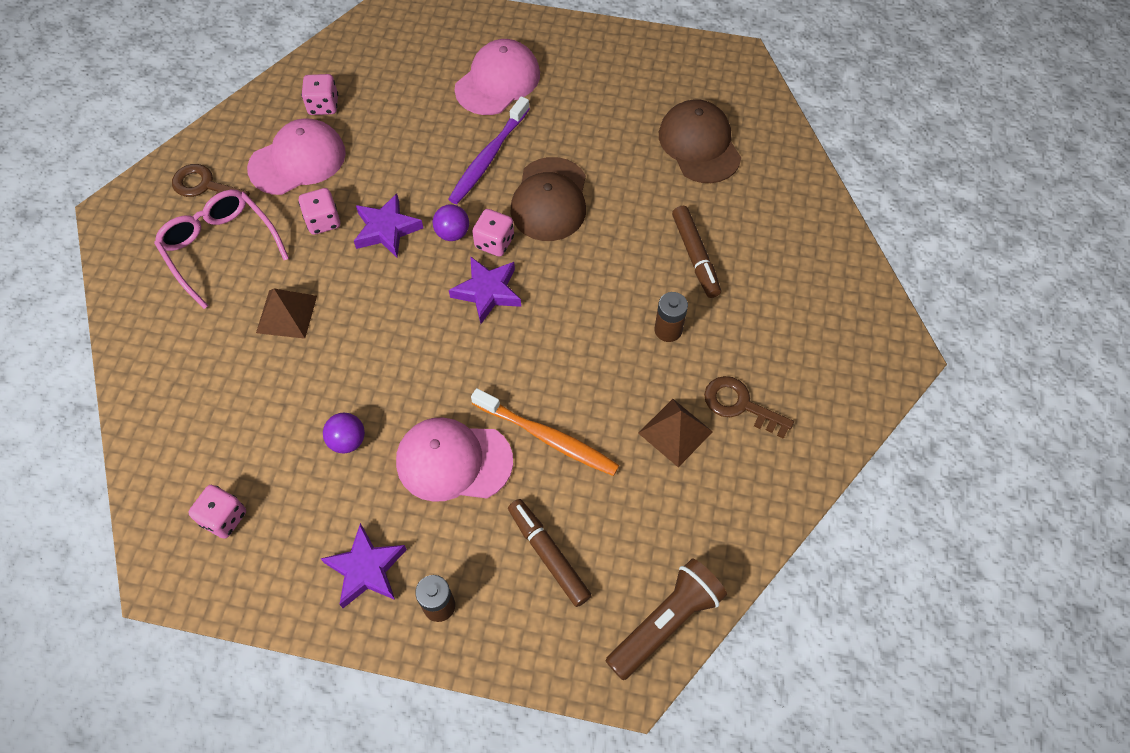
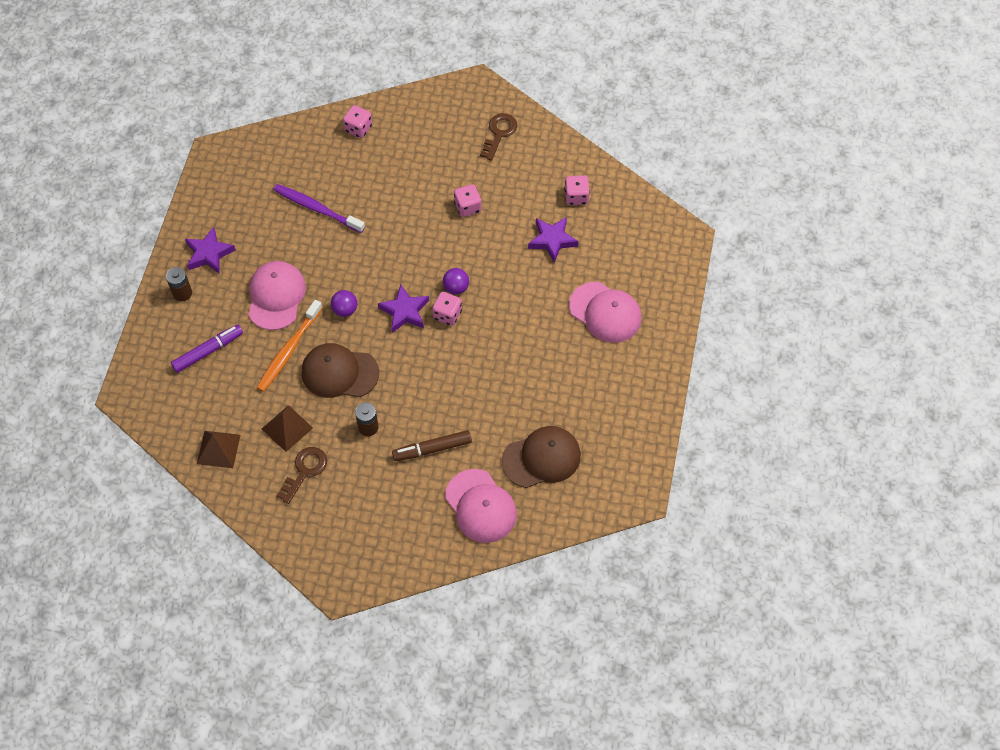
camera: 90 degrees right, 0 degrees up
pink glasses [154,190,289,309] -> none
pink dice [188,485,246,539] -> pink dice moved to [343,105,372,138]
pink cap [247,118,346,195] -> pink cap moved to [445,469,517,543]
brown pyramid [256,288,317,339] -> brown pyramid moved to [197,431,240,468]
purple ball [323,413,365,454] -> purple ball moved to [331,290,357,317]
purple star [354,193,423,258] -> purple star moved to [528,217,579,263]
purple toothbrush [448,96,530,204] -> purple toothbrush moved to [274,184,365,233]
brown marker [508,499,592,607] -> purple marker [171,325,243,373]
brown cap [511,157,586,241] -> brown cap moved to [301,343,379,398]
brown flashlight [606,558,727,680] -> none

